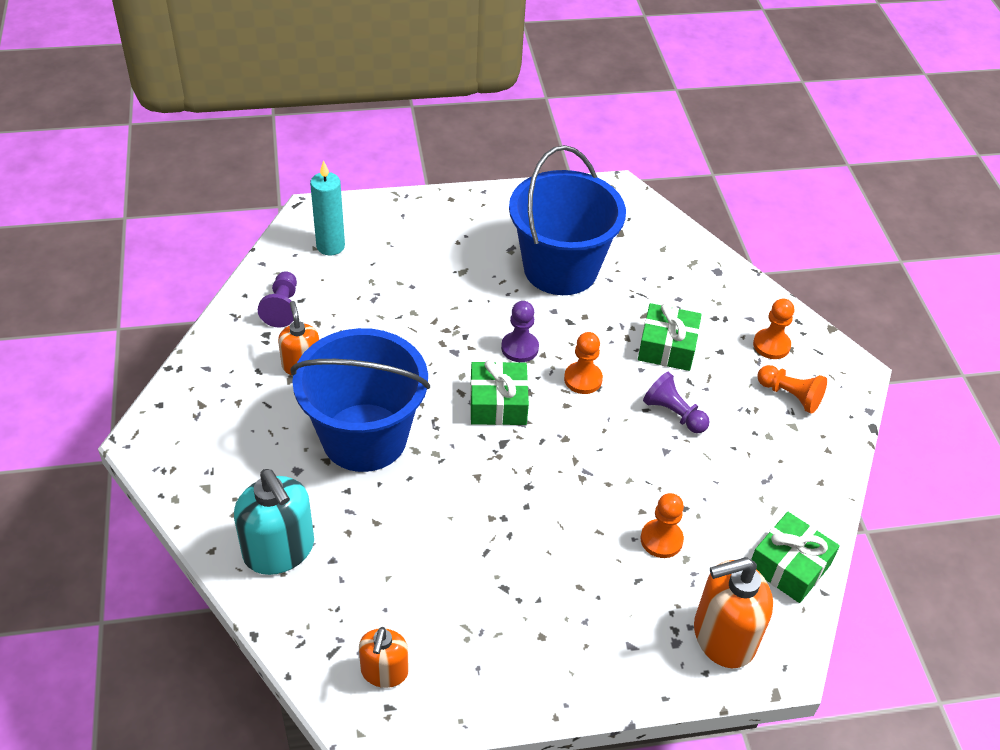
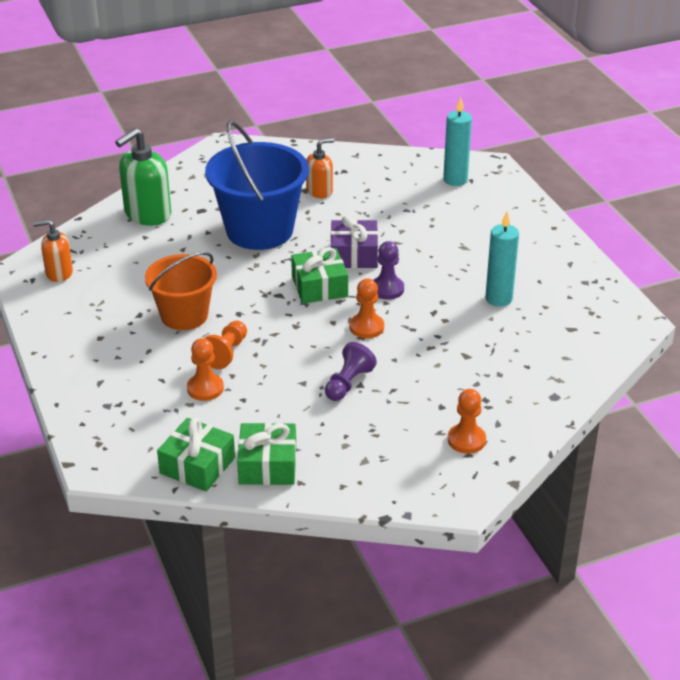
camera: 80 degrees right, 10 degrees down
turquoise soap dispenser [234,469,314,575] -> green soap dispenser [115,128,171,226]
purple pawn [258,272,297,328] -> none
blue bucket [509,145,626,295] -> turquoise candle [485,211,519,307]
green gift [638,303,702,371] -> green gift moved to [237,423,296,485]
orange soap dispenser [694,557,773,668] -> none
orange pawn [757,365,827,414] -> orange pawn moved to [205,321,247,369]
none -> orange bucket [145,252,217,330]
none -> purple gift [331,215,378,268]

